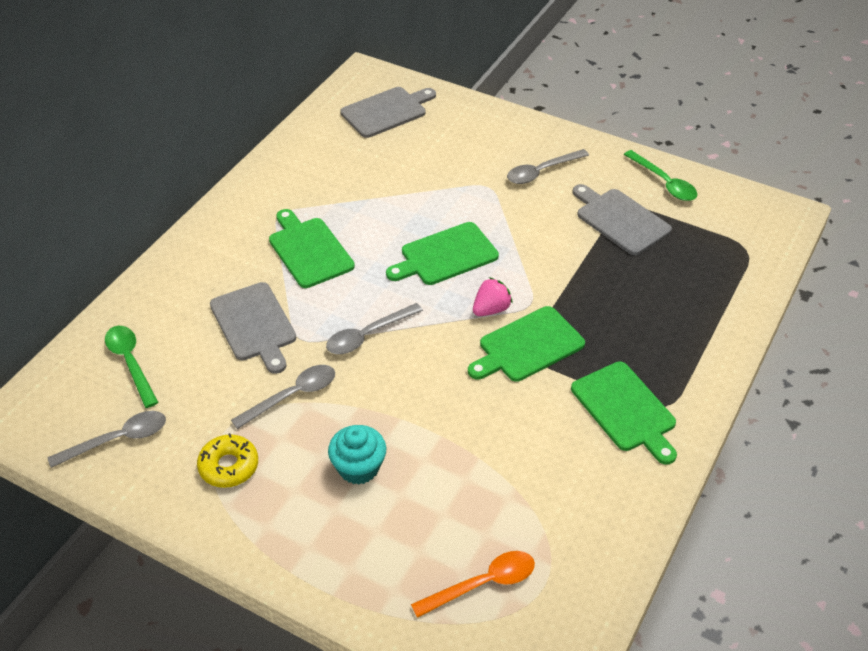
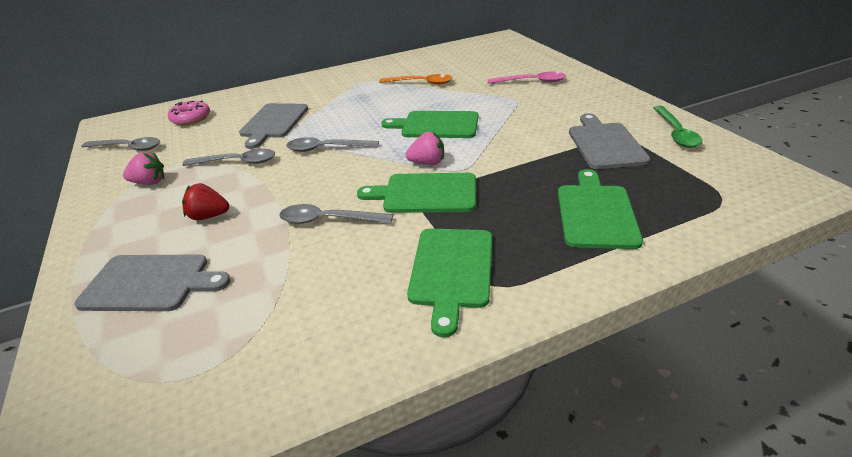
camera: 40 degrees right, 10 degrees down
green spoon [105,326,159,408] -> pink donut [167,100,210,125]
yellow donut [197,433,258,488] -> pink strawberry [123,152,164,185]
green cutting board [269,209,355,288] -> green cutting board moved to [558,169,643,249]
turquoise cupcake [328,425,386,485] -> red strawberry [182,183,229,220]
grey cutting board [340,87,436,138] -> grey cutting board moved to [74,255,231,311]
orange spoon [411,551,535,618] -> orange spoon moved to [379,74,453,85]
grey spoon [507,149,589,184] -> grey spoon moved to [279,204,393,224]
none -> pink spoon [487,72,566,84]

